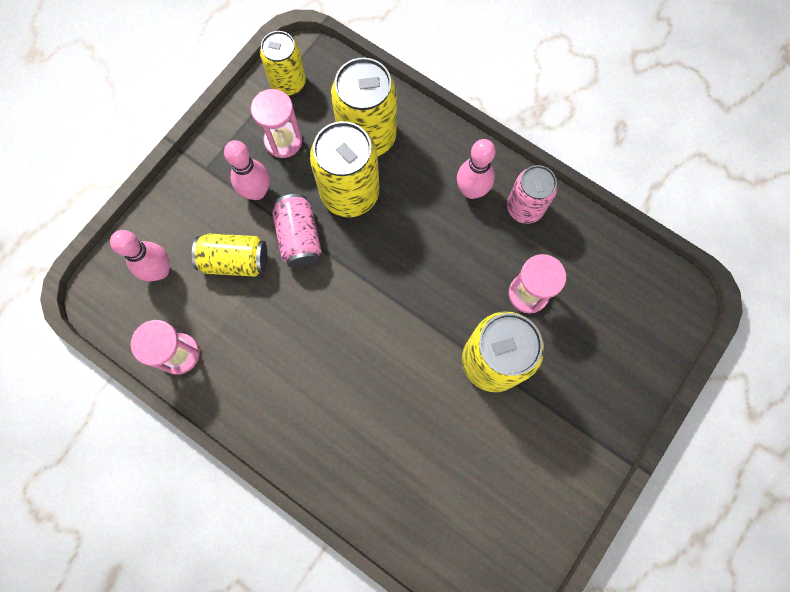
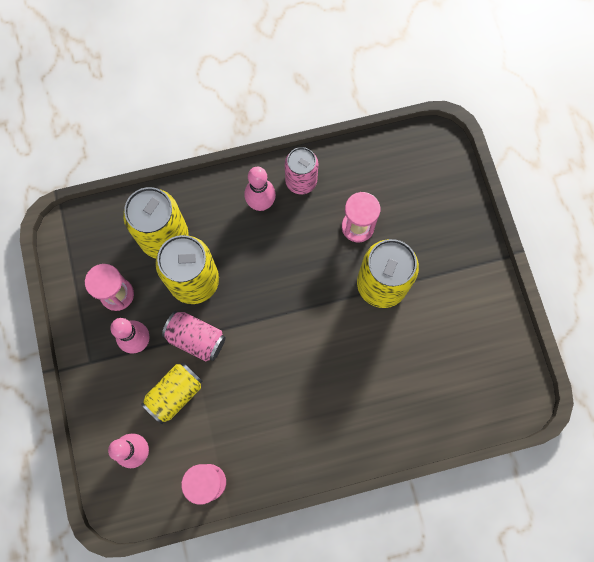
camera: 50 degrees left, 0 degrees up
yellow can [260,31,306,96] -> none

